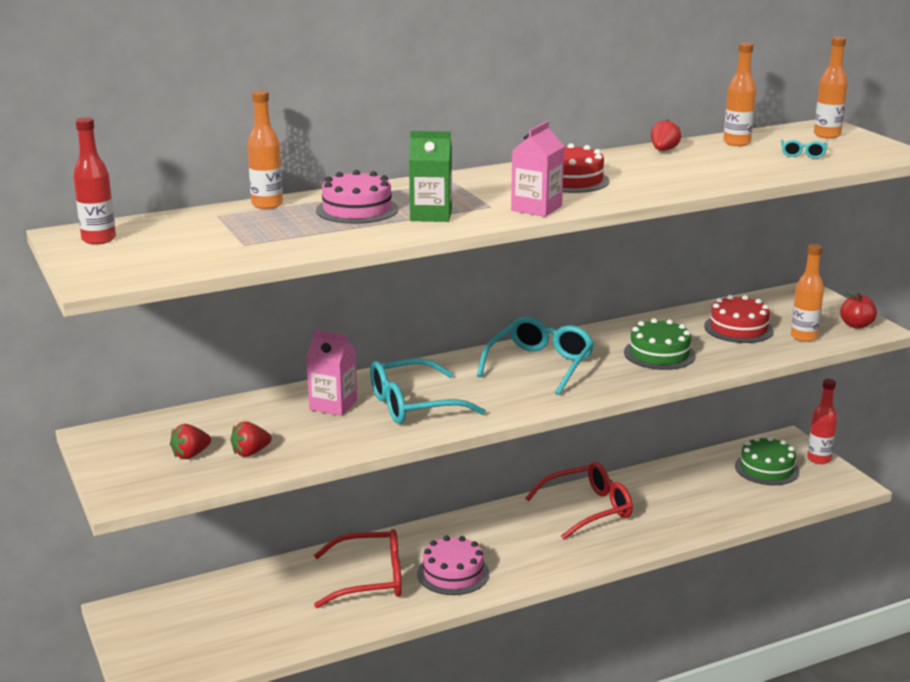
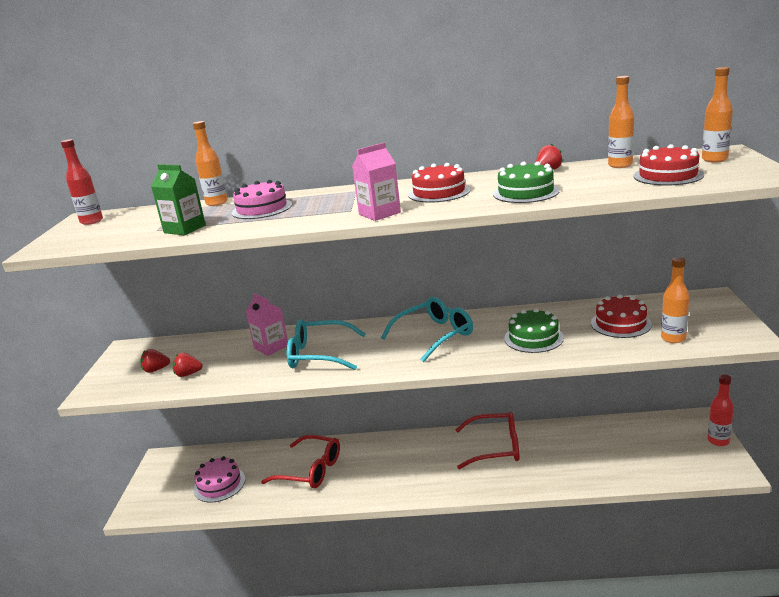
camera: 30 degrees right, 0 degrees up
green carton [409,131,452,222] -> green carton moved to [151,164,206,235]
pink cake [417,536,489,595] -> pink cake moved to [194,456,245,502]
green cake [735,436,800,485] -> green cake moved to [493,161,560,203]
turquoise glasses [780,139,827,159] -> red cake [633,144,704,186]
red apple [840,293,877,329] -> none

